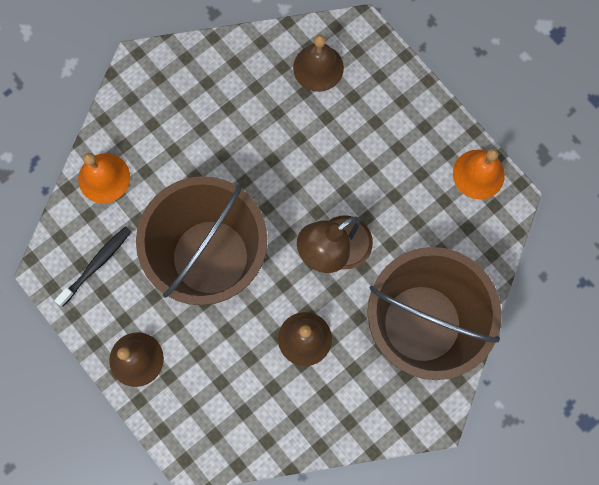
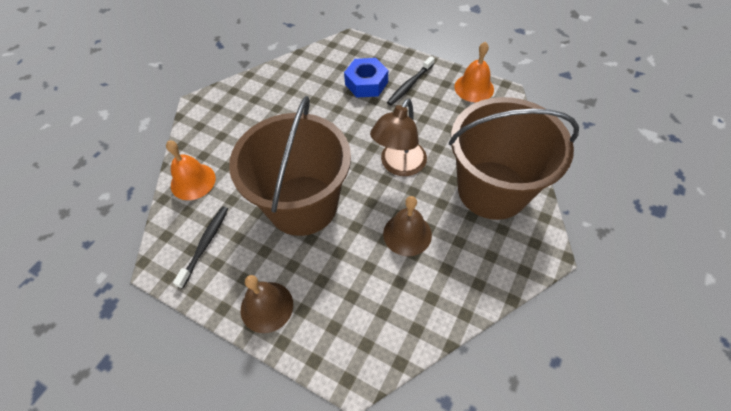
camera: 20 degrees left, 20 degrees down
brown bell [293,35,344,92] -> none
none -> blue nut [344,58,388,98]
none -> black toothbrush [387,56,435,105]

